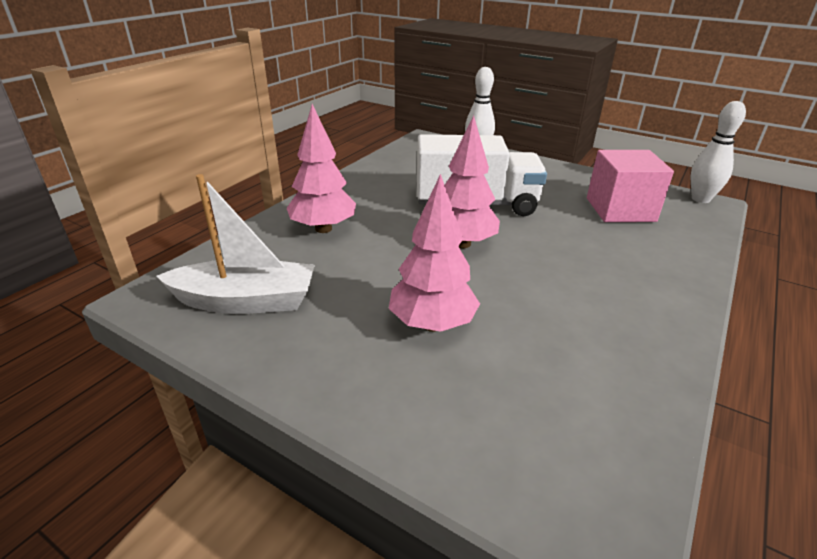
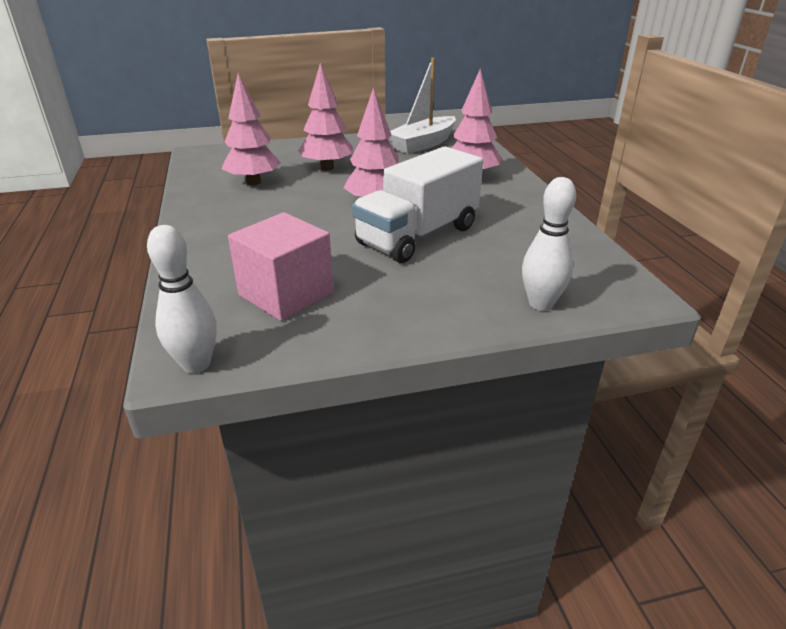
camera: 135 degrees right, 0 degrees up
none -> pink tree [222,73,281,185]

